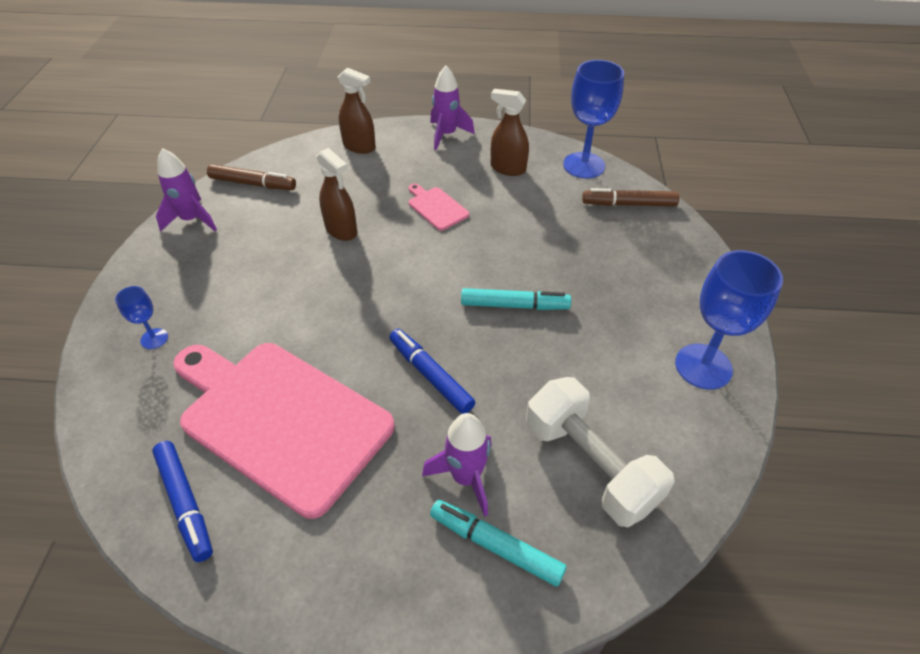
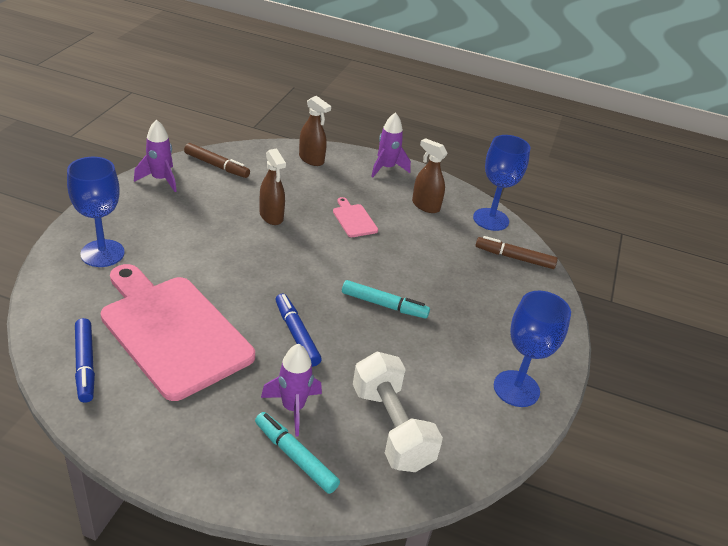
camera: 10 degrees right, 10 degrees down
blue goblet [115,286,168,349] -> blue goblet [67,157,125,267], size x2.04

